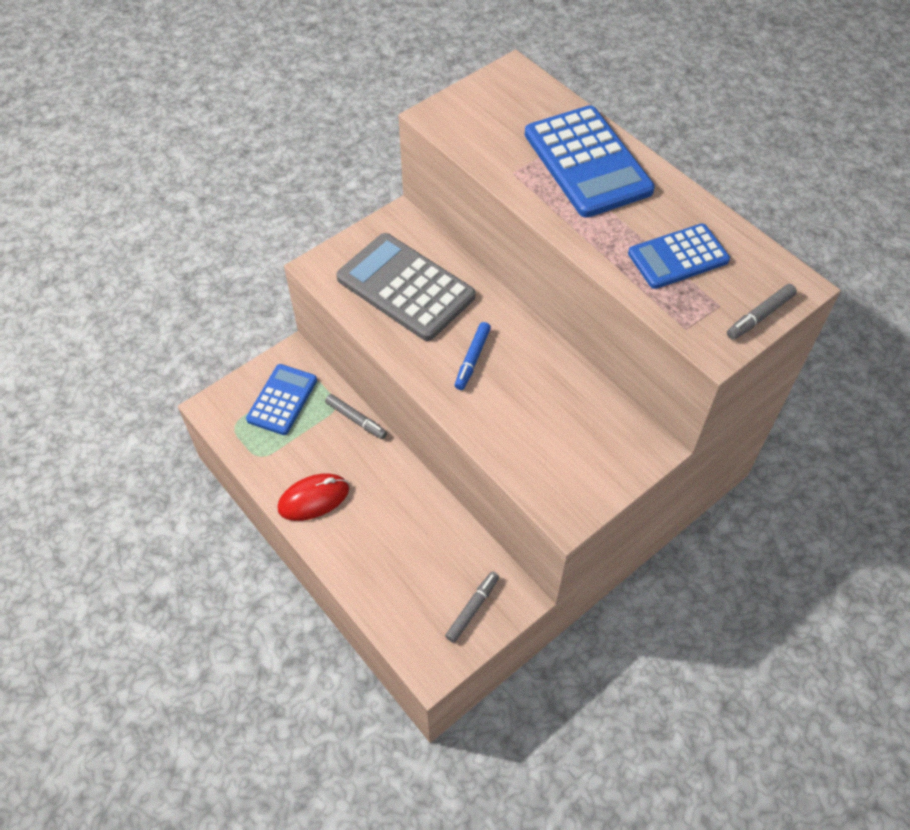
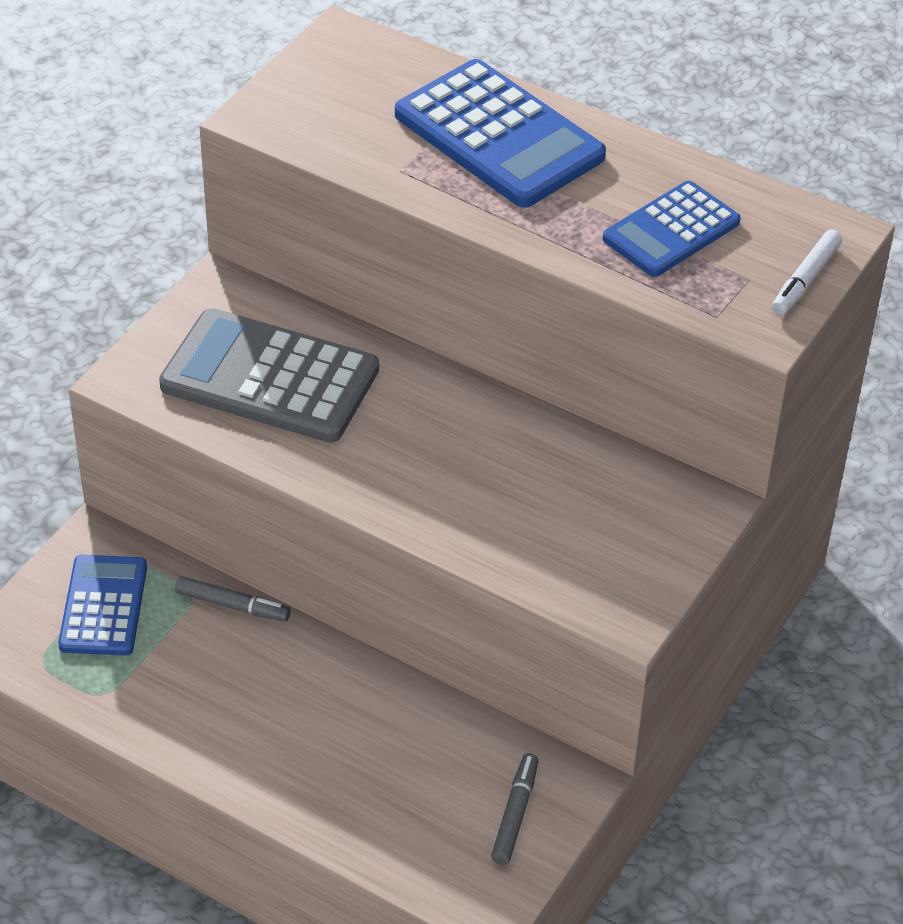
camera: 20 degrees left, 10 degrees down
red mouse [277,473,349,521] -> none
blue marker [455,322,491,390] -> none
grey marker [727,284,797,340] -> white marker [772,230,842,315]

